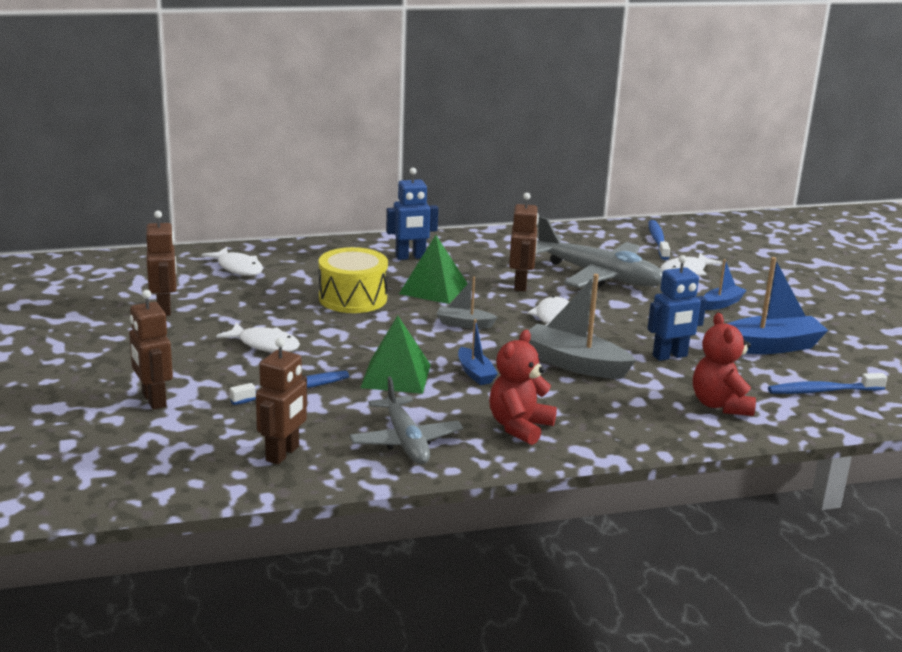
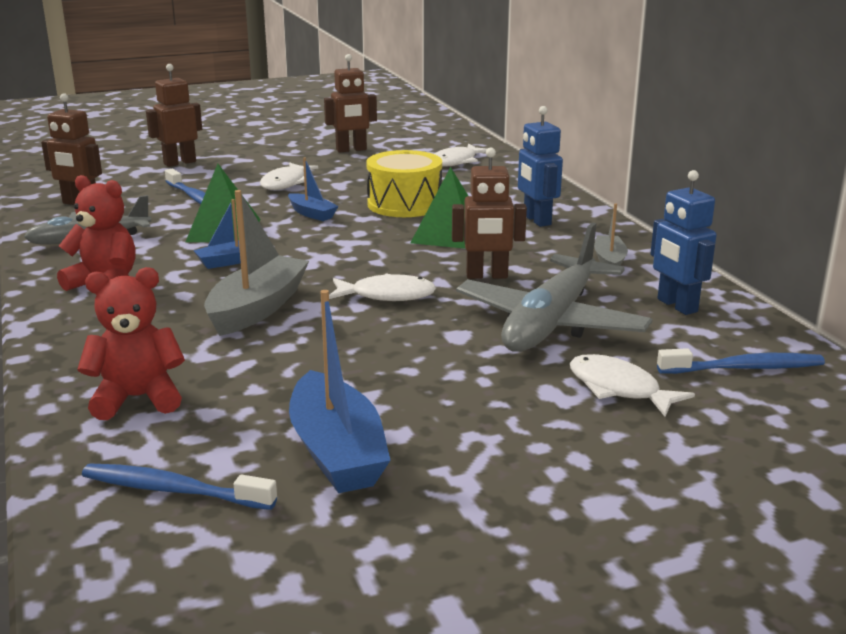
camera: 85 degrees right, 0 degrees up
grey boat [437,277,498,329] -> grey boat moved to [594,203,628,266]
blue robot [647,255,707,361] -> blue robot moved to [650,170,716,315]
blue boat [703,259,747,310] -> blue boat moved to [288,157,338,221]
blue toothbrush [768,373,887,394] -> blue toothbrush turned 60 degrees counterclockwise [82,464,277,510]

